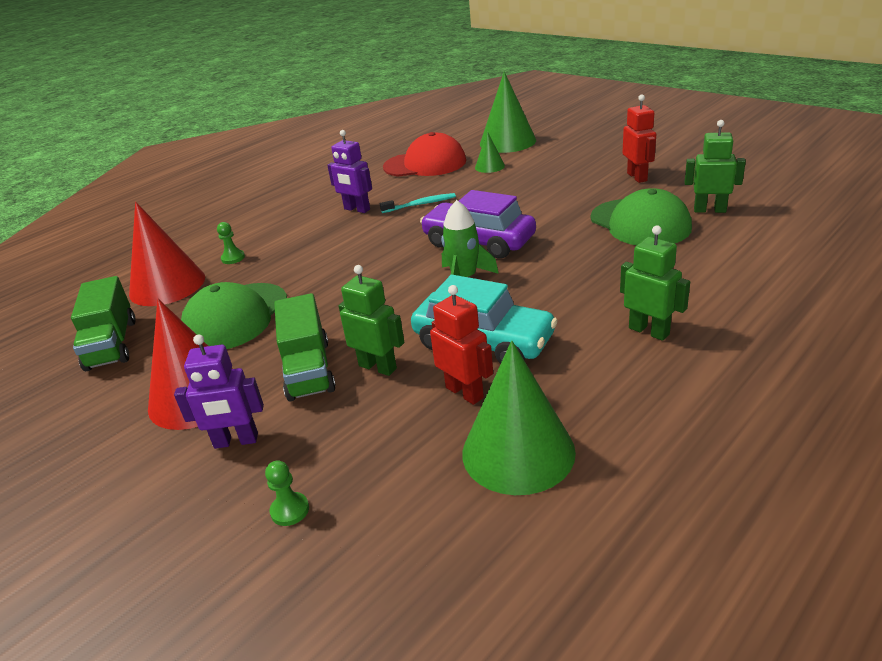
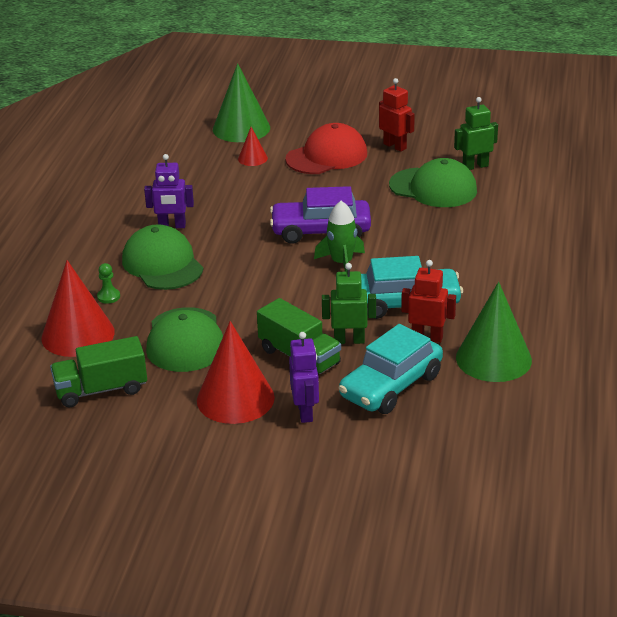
camera: 35 degrees left, 0 degrees up
green truck [71,276,135,371] -> green truck turned 120 degrees clockwise [50,336,147,407]
purple robot [174,334,264,449] -> purple robot turned 60 degrees counterclockwise [289,332,319,423]
green pawn [265,460,309,526] -> none
turquoise toothbrush [380,193,456,213] -> none
red cap [383,132,466,177] -> red cap moved to [285,123,367,174]
green cone [475,131,505,173] -> red cone [238,127,268,166]
green robot [620,226,690,341] -> none
none -> green cap [122,224,203,290]
none -> turquoise car [338,324,443,414]

